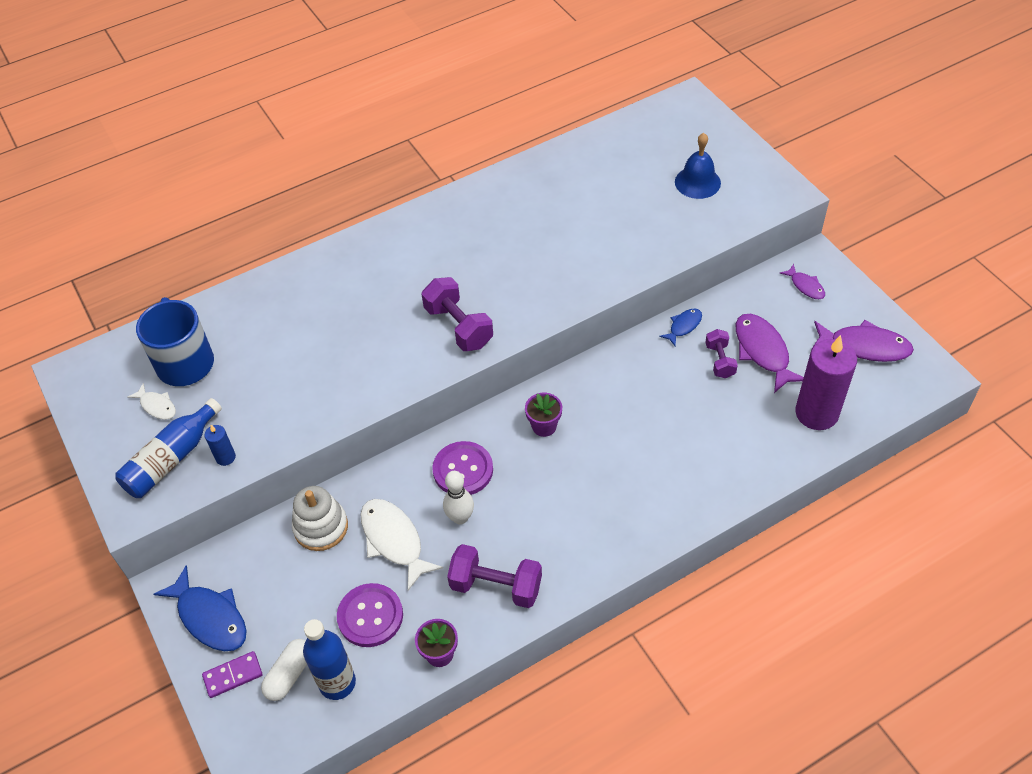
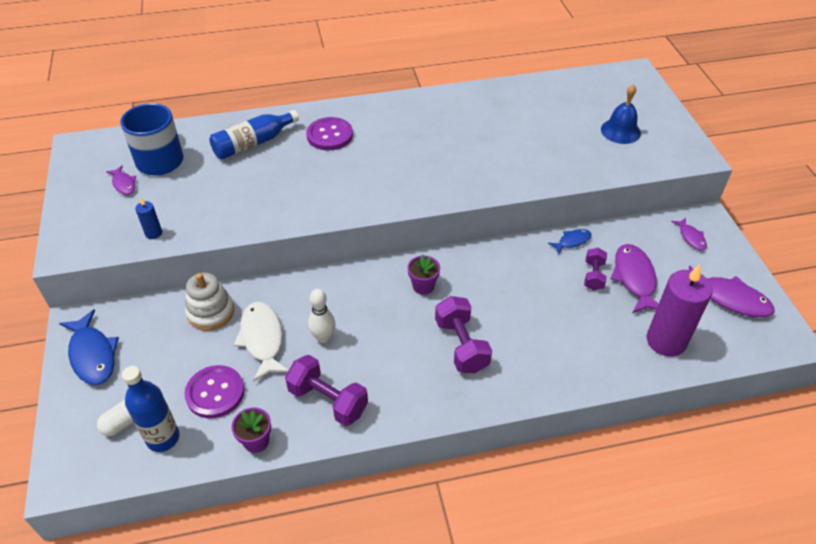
camera: 15 degrees right, 5 degrees down
blue bottle [115,398,222,498] -> blue bottle moved to [209,110,299,159]
white fish [127,383,176,420] -> purple fish [106,165,136,195]
purple domino [202,651,263,698] -> none
purple dumbbell [422,277,493,351] -> purple dumbbell moved to [435,296,492,373]
purple button [432,441,493,495] -> purple button moved to [306,117,353,150]

